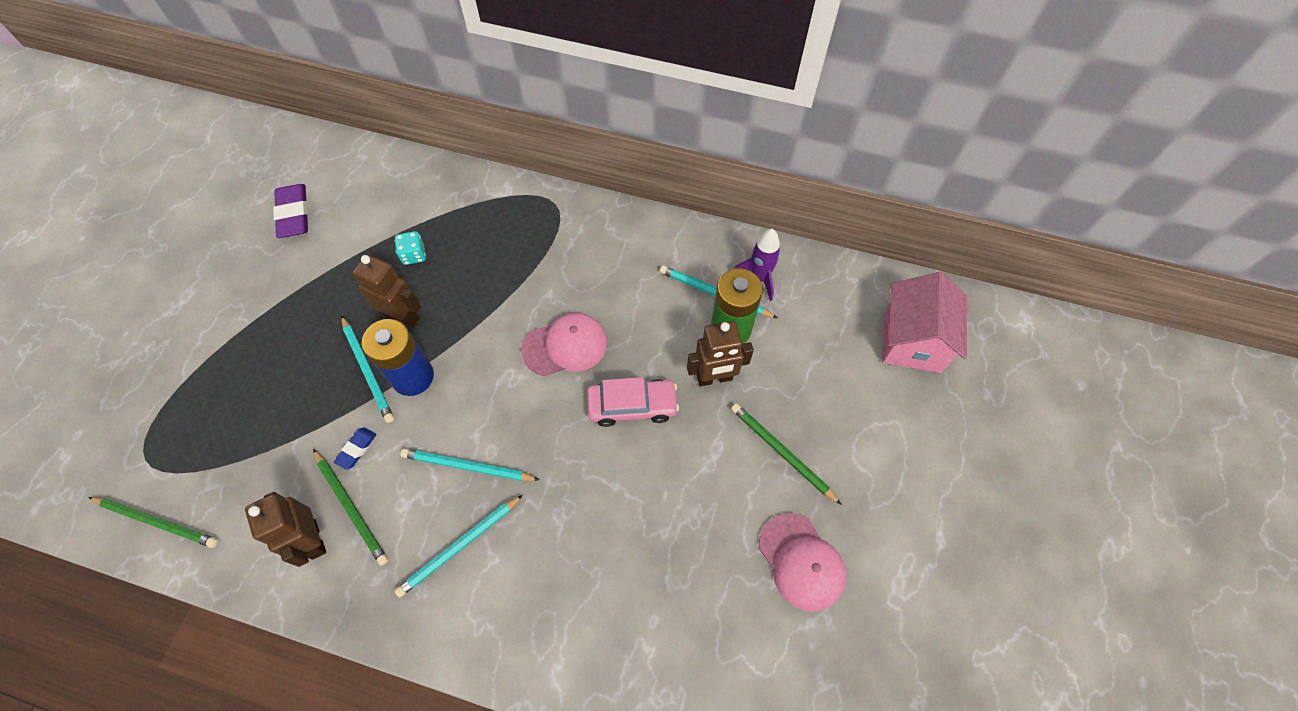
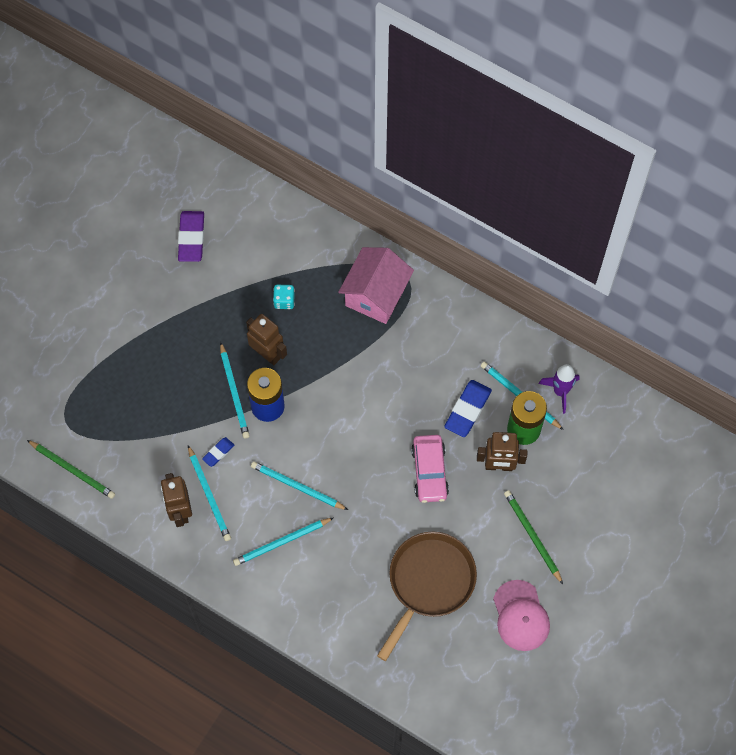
camera: 15 degrees right, 5 degrees up
green pencil [313,449,388,566] -> turquoise pencil [188,445,231,541]
pink cap [521,312,608,376] -> none
pink car [587,377,679,427] -> pink car turned 75 degrees clockwise [411,435,449,503]
pink house [882,272,967,373] -> pink house moved to [338,247,414,324]
none -> brown pan [377,532,477,661]
none -> blue eraser [444,380,492,437]

